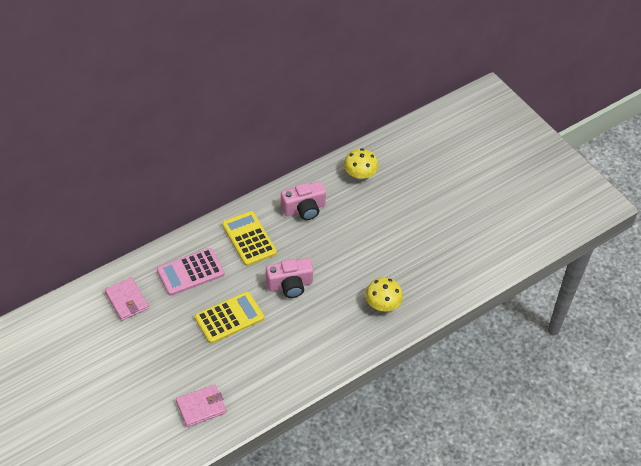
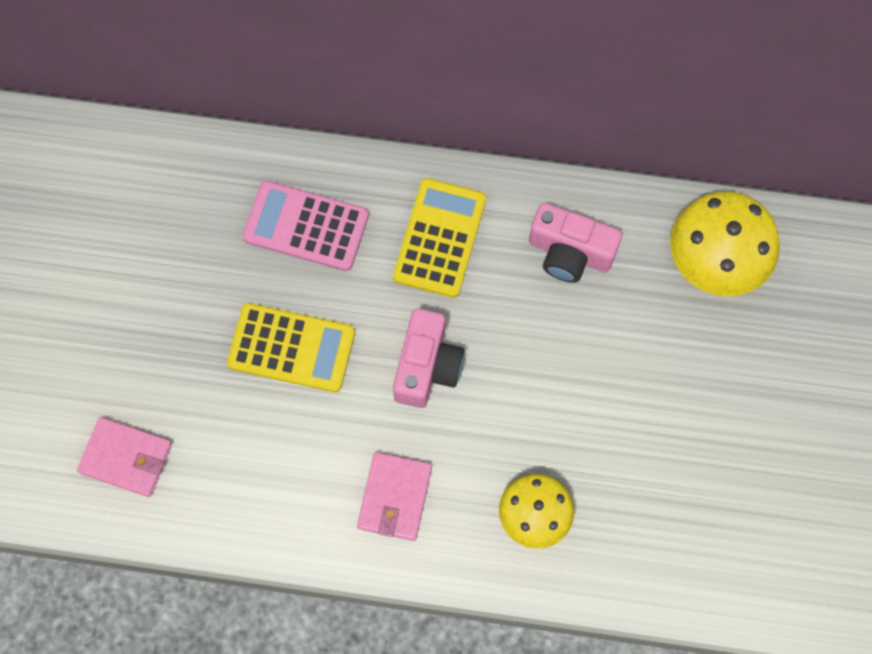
camera: 45 degrees right, 20 degrees up
pink wallet [105,277,149,321] -> pink wallet moved to [357,452,432,541]
pink camera [266,258,313,298] -> pink camera turned 105 degrees counterclockwise [393,308,464,408]
yellow mushroom [344,148,378,180] -> yellow mushroom [670,191,780,297], size x1.51

